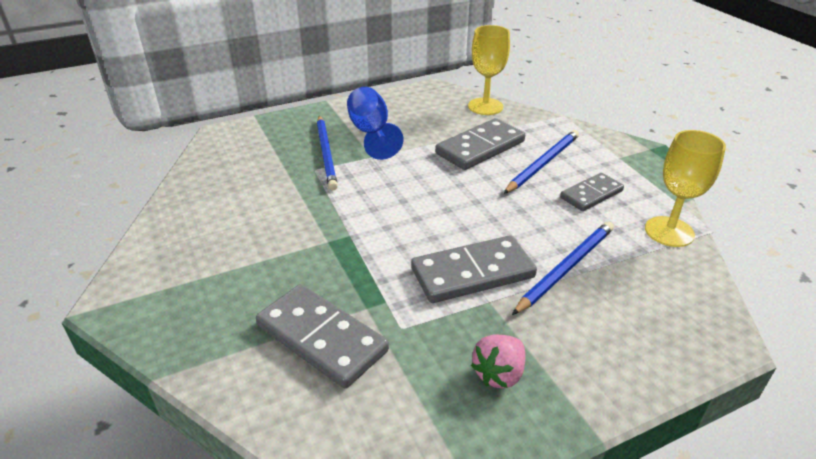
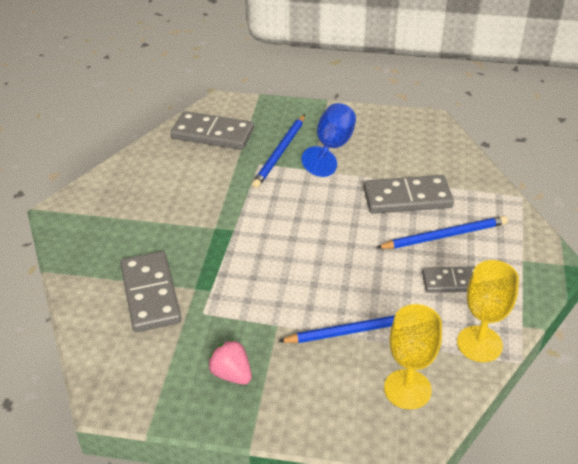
camera: 35 degrees right, 5 degrees up
grey domino [411,235,537,303] -> grey domino moved to [171,111,254,150]
yellow goblet [468,25,510,115] -> yellow goblet moved to [384,304,442,409]
pink strawberry [471,335,526,389] -> pink strawberry turned 60 degrees clockwise [208,339,252,385]

